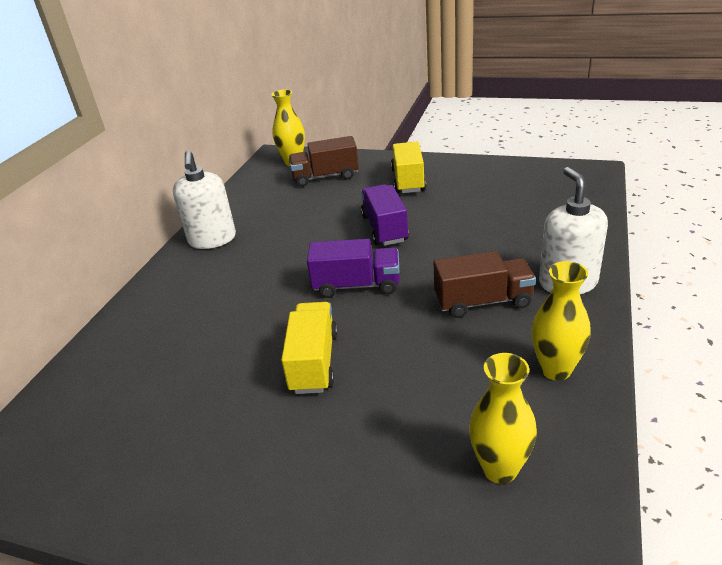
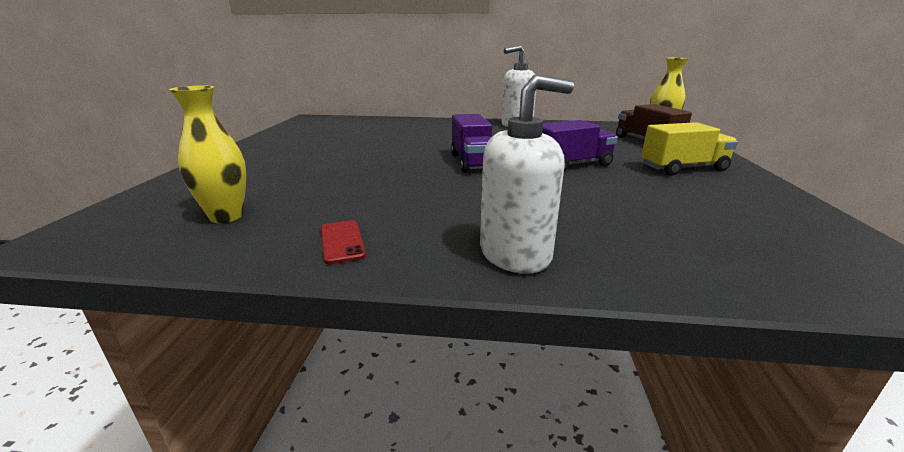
camera: 75 degrees right, 10 degrees down
yellow truck [281,302,338,394] -> none
brown truck [434,251,536,318] -> none
yellow vase [532,261,591,381] -> red phone [321,220,366,264]

